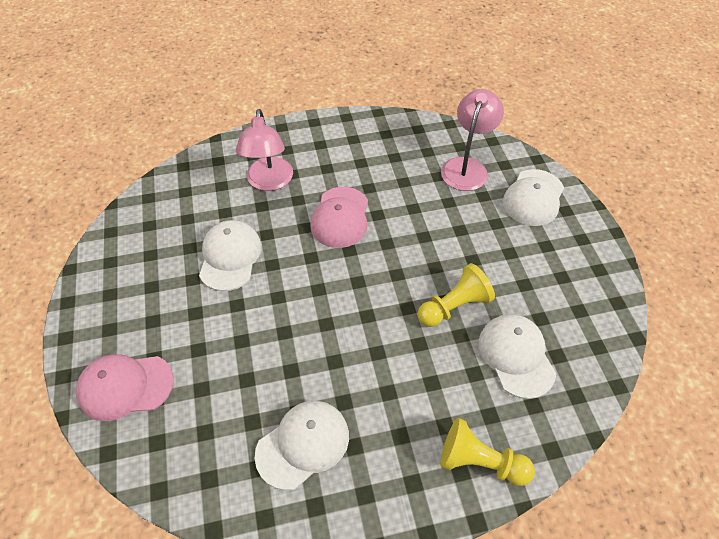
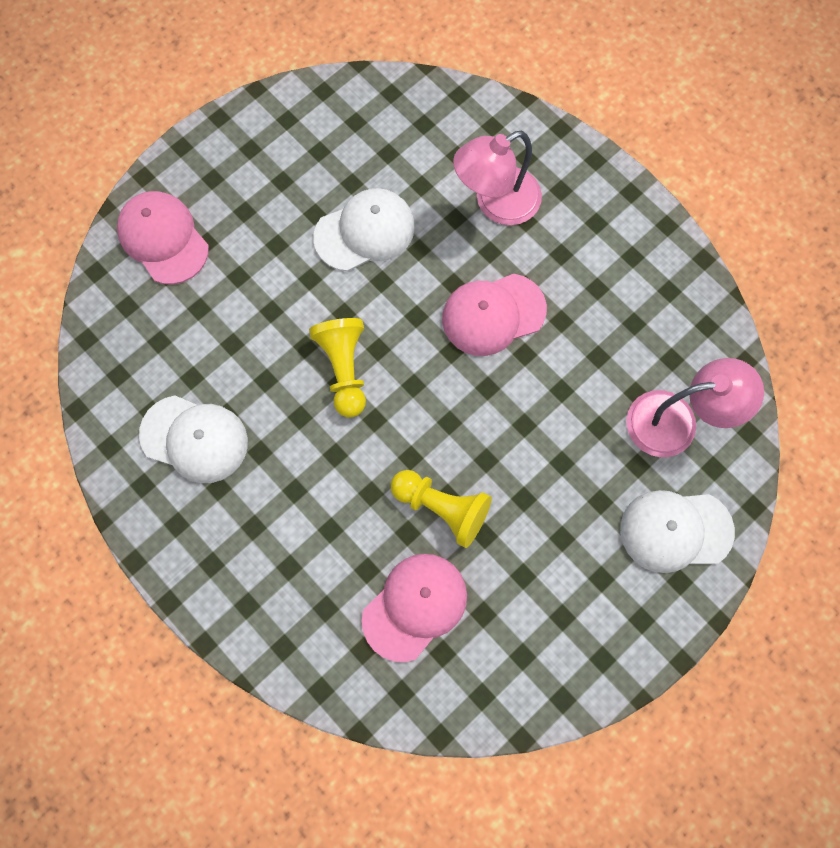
camera: 60 degrees right, 20 degrees up
yellow pawn [440,418,535,486] -> yellow pawn moved to [309,318,366,418]
white cap [479,314,556,399] -> pink cap [362,554,467,662]

